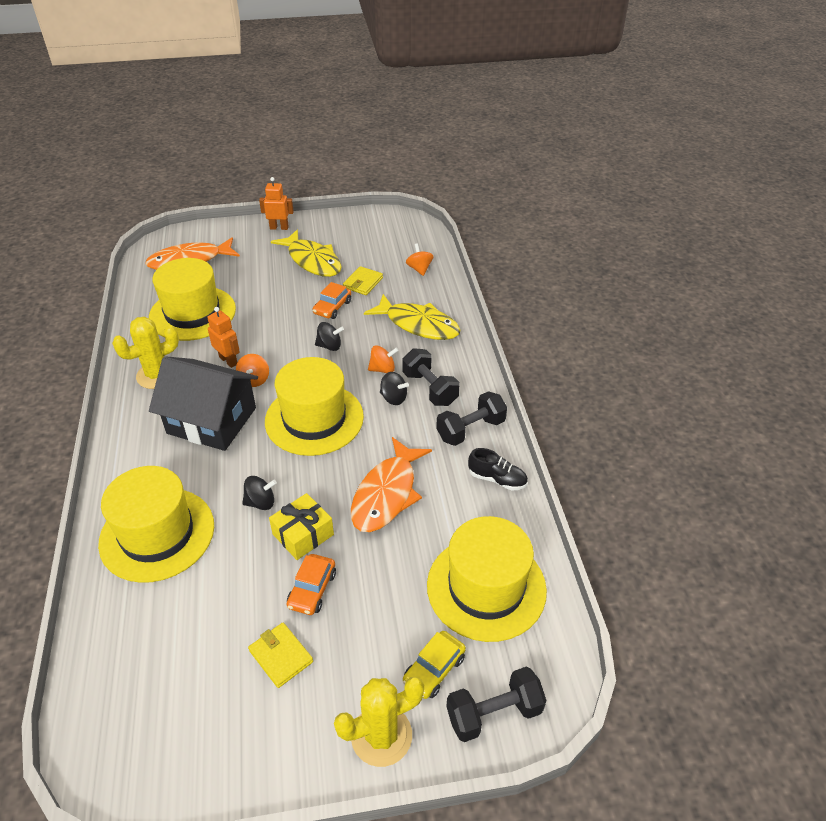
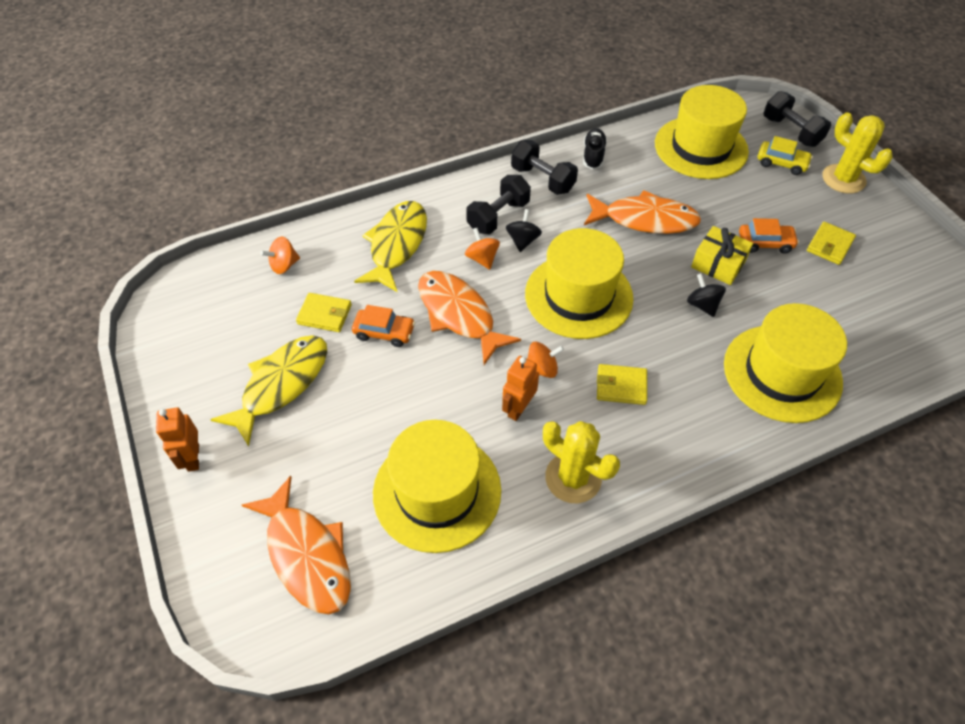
camera: 105 degrees left, 10 degrees up
black house [149,356,258,451] -> yellow wallet [597,364,647,405]
black spinning top [315,322,344,351] -> orange fish [418,271,521,365]

